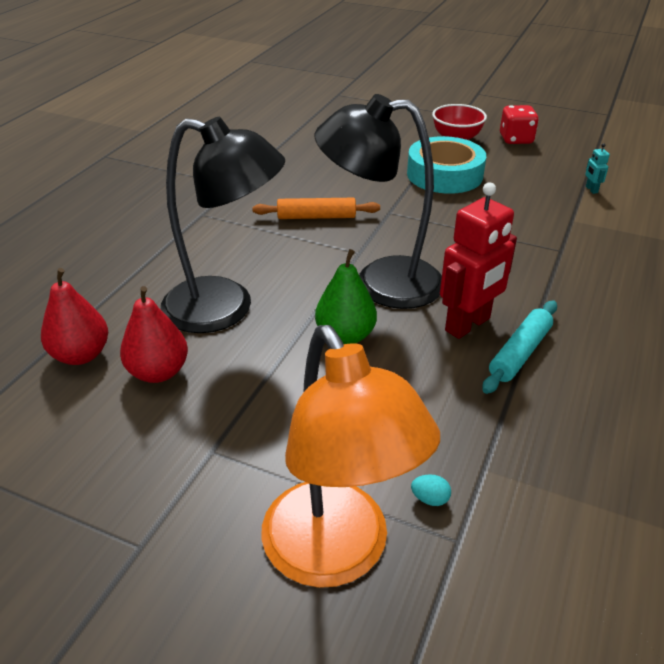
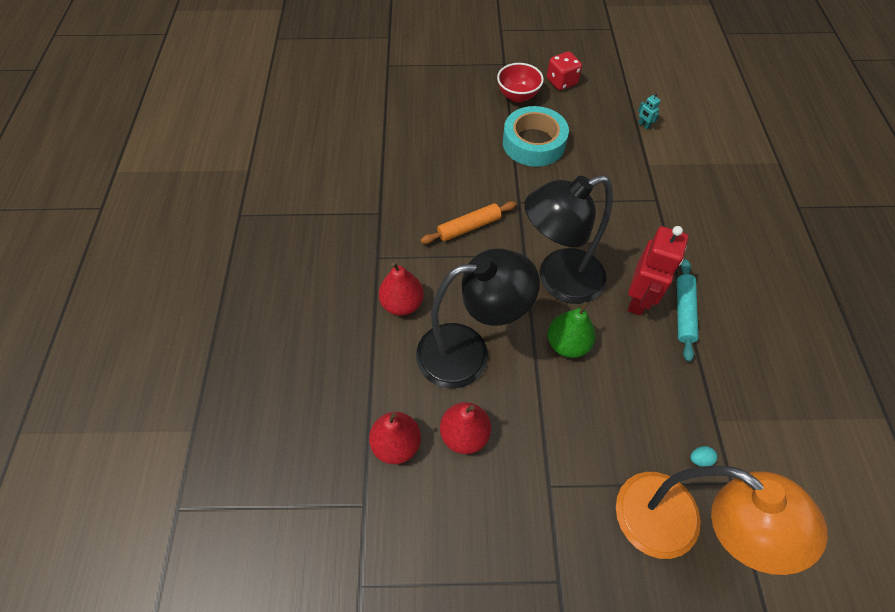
camera: 25 degrees left, 20 degrees up
none -> red pear [379,262,424,315]

